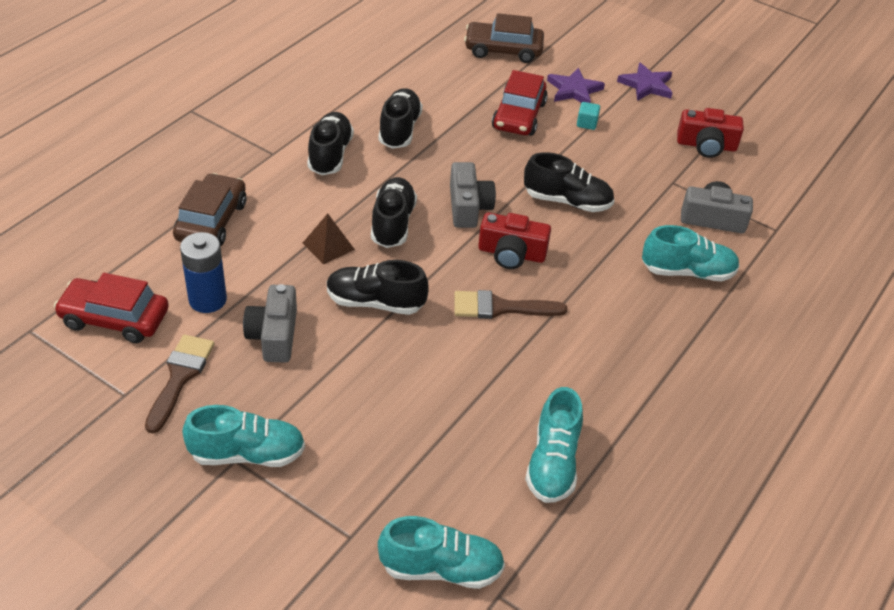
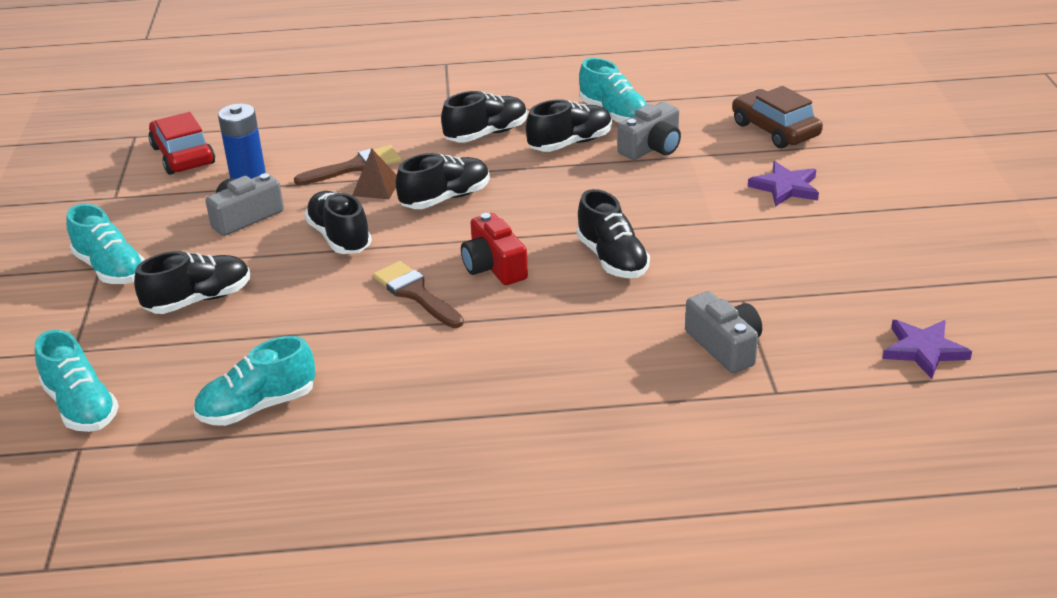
camera: 55 degrees right, 10 degrees down
brown brush [145,335,214,433] -> brown brush moved to [294,145,402,185]
brown car [173,173,246,246] -> none
grey camera [450,162,496,228] -> grey camera moved to [617,102,681,160]
red car [492,70,548,136] -> none
turquoise cube [577,102,600,130] -> none
purple star [617,62,672,101] -> purple star moved to [882,320,972,379]
turquoise shoe [642,225,740,281] -> turquoise shoe moved to [579,58,647,123]
red camera [677,108,744,158] -> none
none -> black shoe [134,251,250,314]

